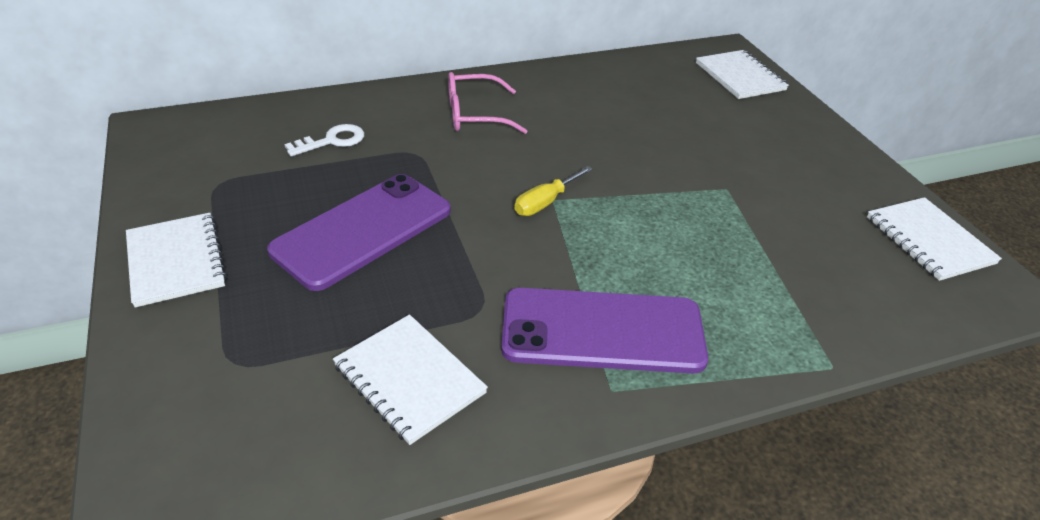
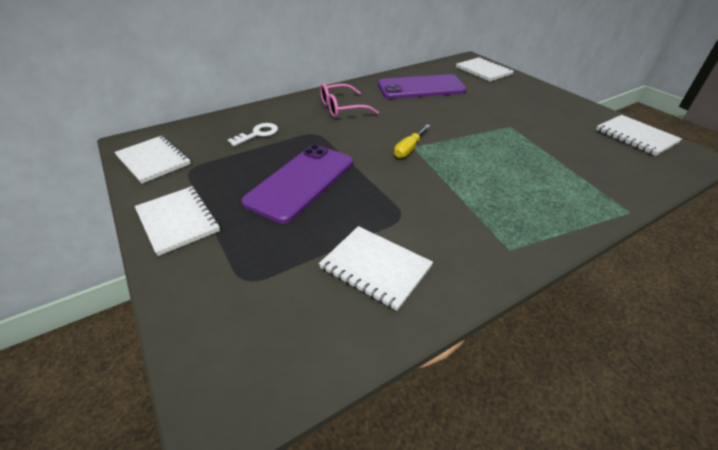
camera: 10 degrees left, 0 degrees up
purple phone [501,288,708,374] -> purple phone moved to [378,74,467,99]
none -> white notebook [114,136,191,184]

